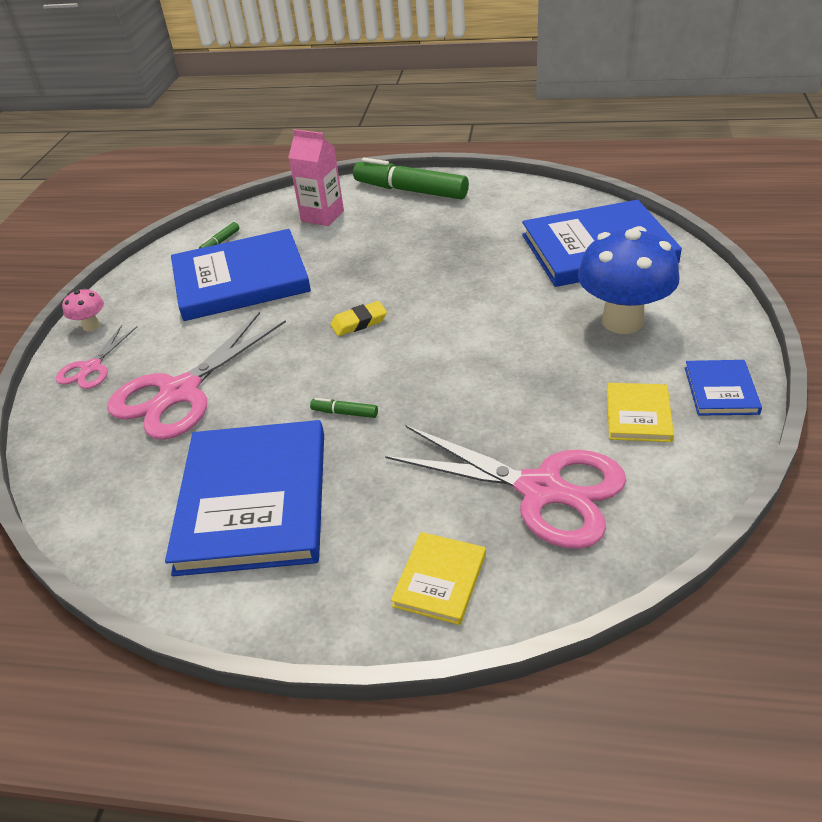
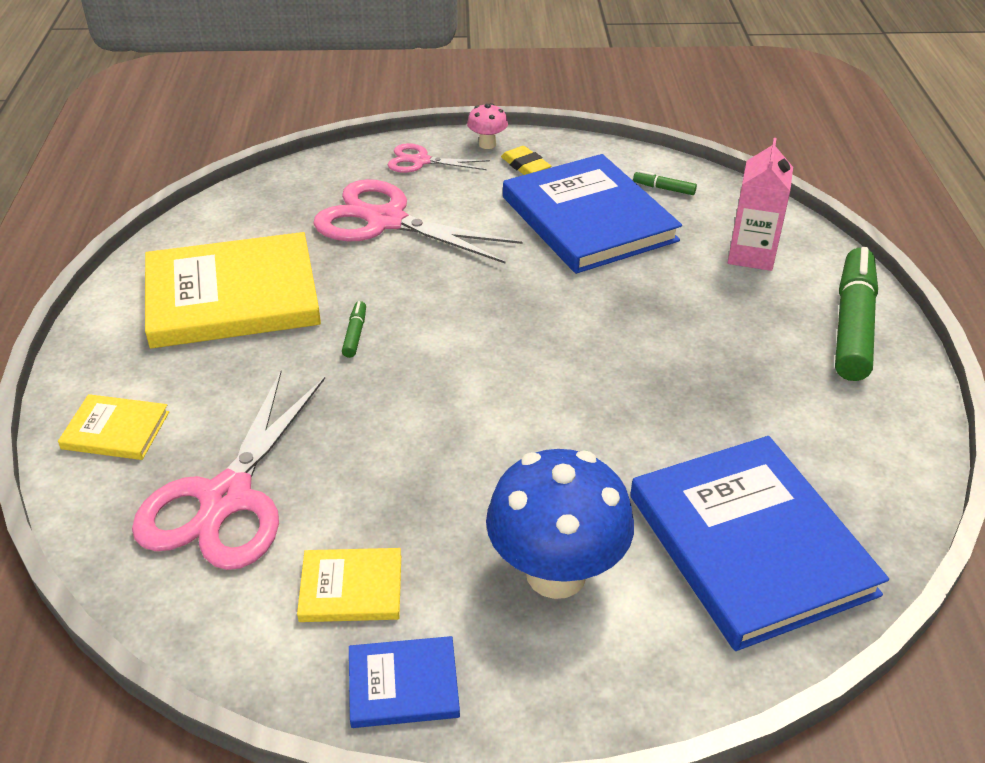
camera: 75 degrees right, 0 degrees up
blue book [165,420,324,576] -> yellow book [145,232,321,348]
yellow eraser [330,301,387,336] -> yellow eraser moved to [501,146,551,175]

